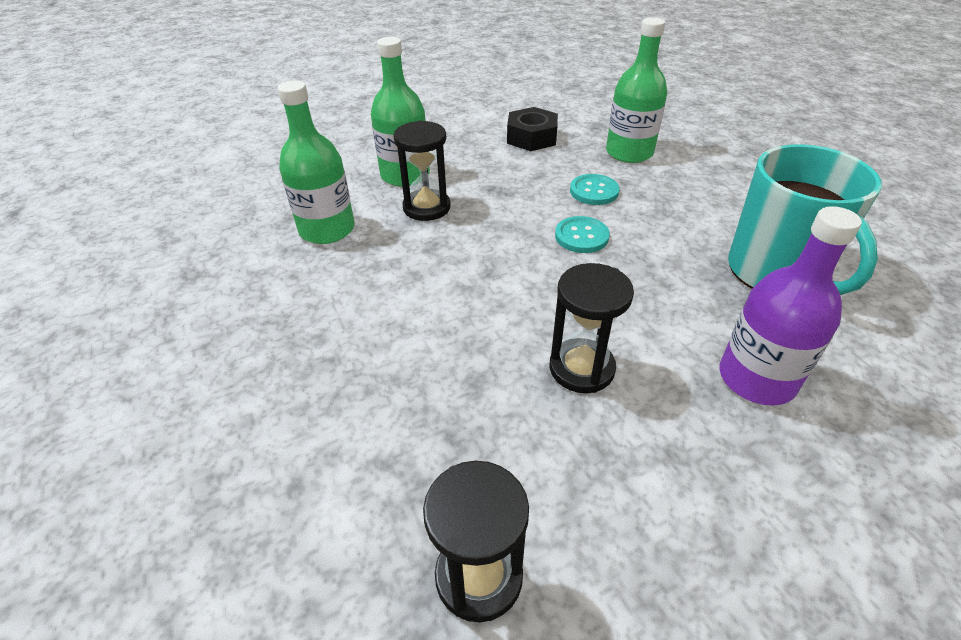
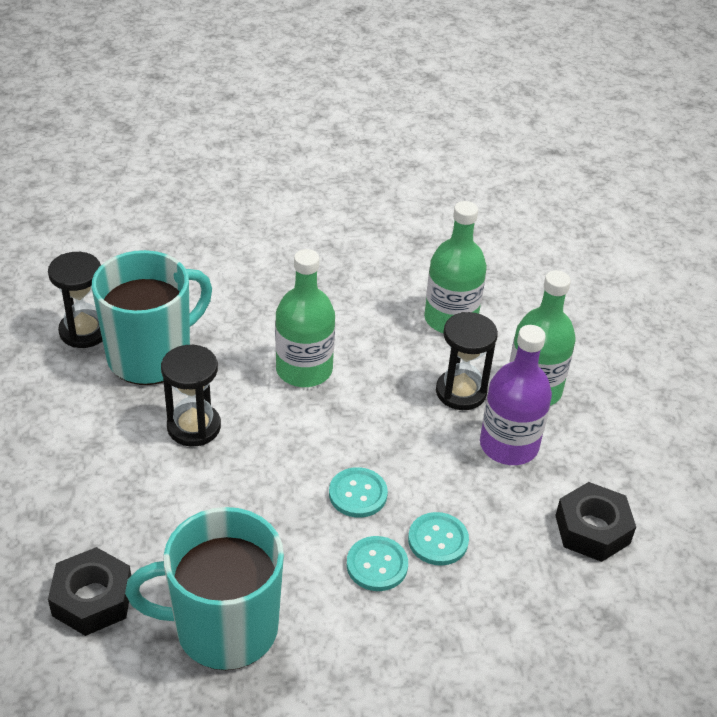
camera: 105 degrees right, 0 degrees up
green bottle [606,17,667,163] -> green bottle moved to [275,249,335,387]
purple bottle [719,206,862,405] -> purple bottle moved to [480,325,552,465]
none -> black nut [48,547,131,636]
none -> turquoise mug [92,250,212,385]
none -> turquoise button [347,536,408,591]

